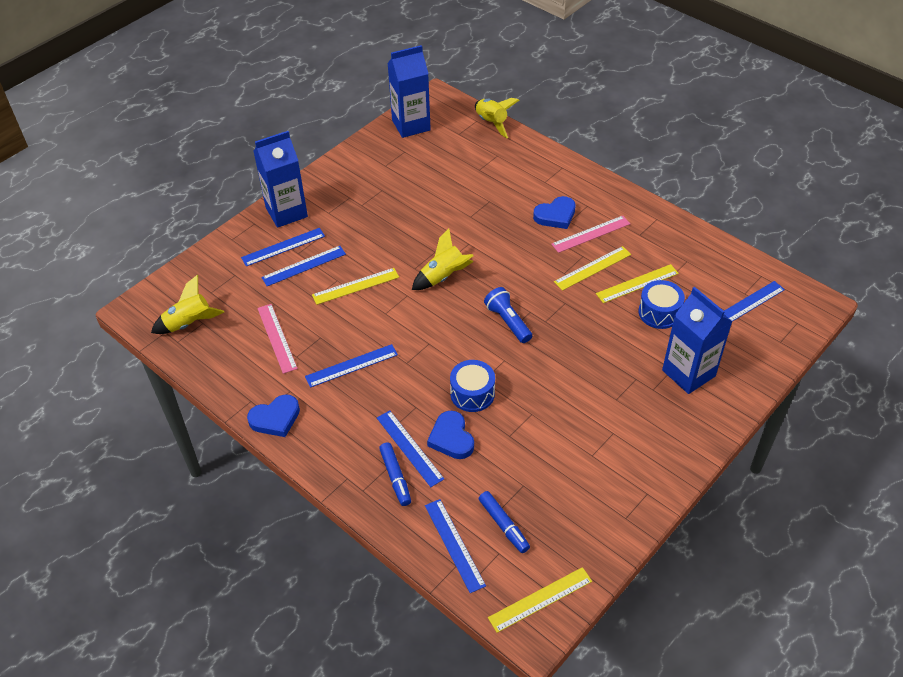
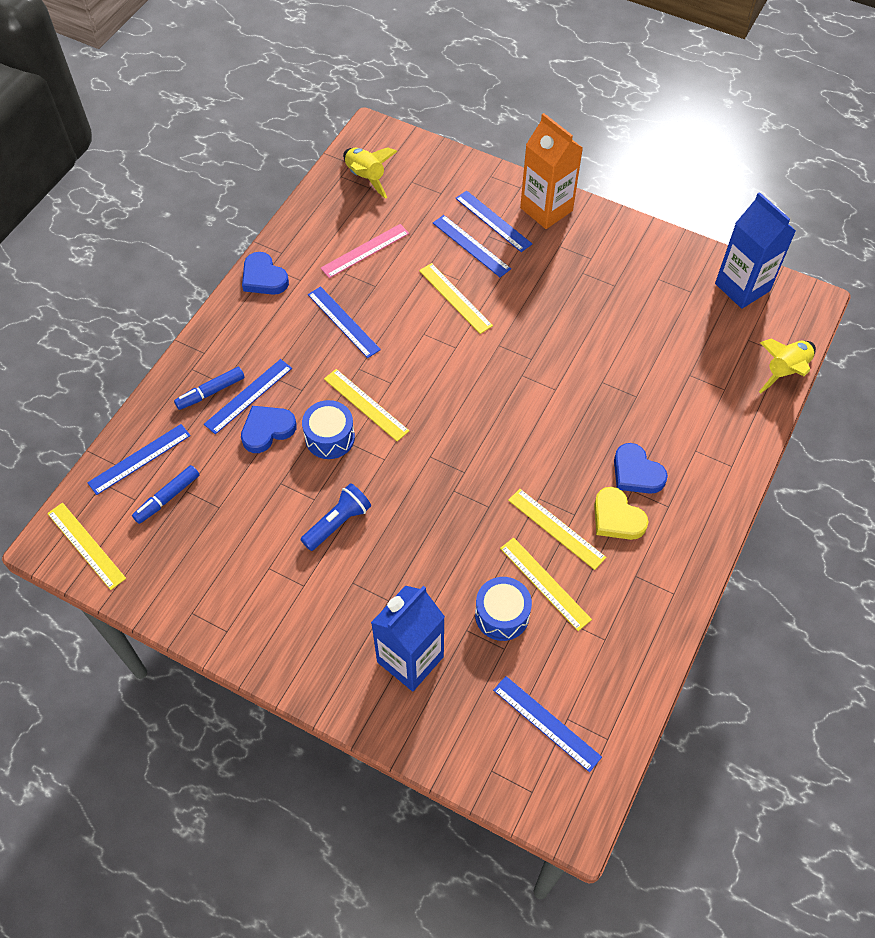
camera: 75 degrees right, 10 degrees up
blue carton [253,131,308,228] -> orange carton [520,113,583,229]
yellow rocket [412,228,474,290] -> none
blue flashlight [484,287,532,343] -> blue flashlight moved to [300,483,371,551]
pink ruler [551,216,630,253] -> yellow heart [594,487,648,540]
none -> yellow ruler [324,369,409,442]

